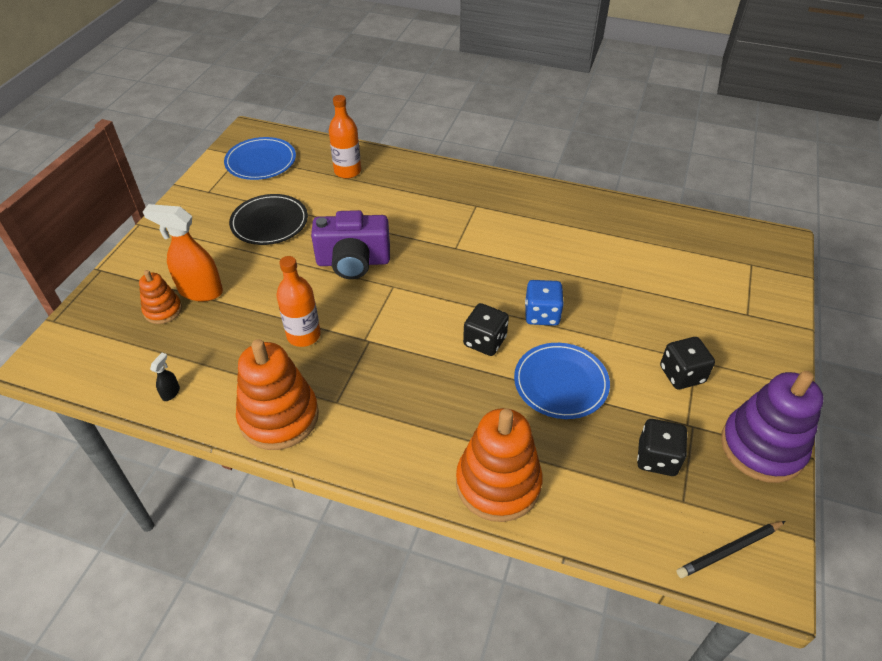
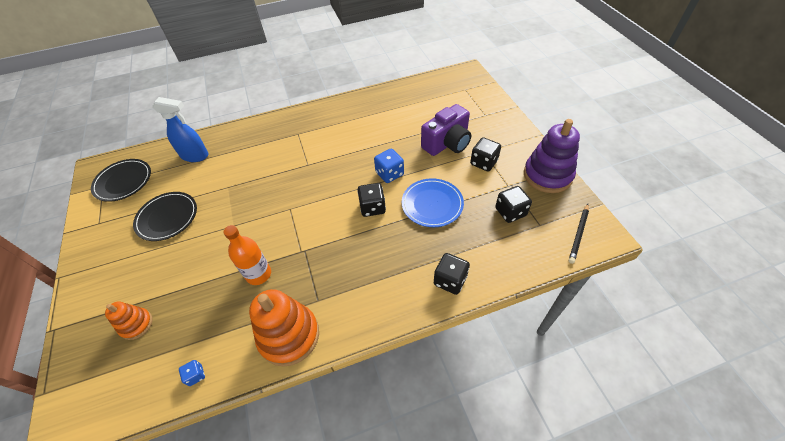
camera: 35 degrees left, 5 degrees up
orange spray bottle [143,204,223,301] -> none
black spray bottle [150,353,180,401] -> blue dice [179,360,205,386]
blue plate [224,137,296,180] -> black plate [91,159,151,202]
purple camera [311,210,390,279] -> purple camera moved to [421,104,471,156]
orange bottle [329,95,361,179] -> blue spray bottle [152,97,209,162]
orange stacking toy [456,408,543,522] -> black dice [434,253,470,295]

